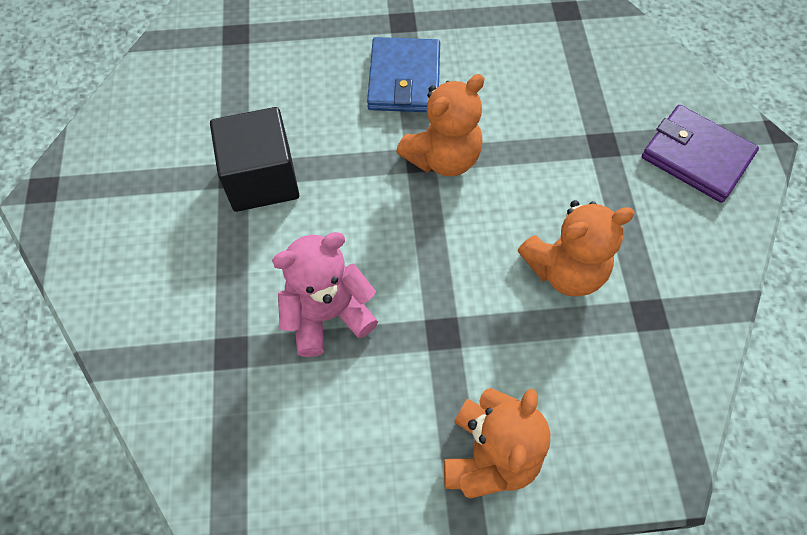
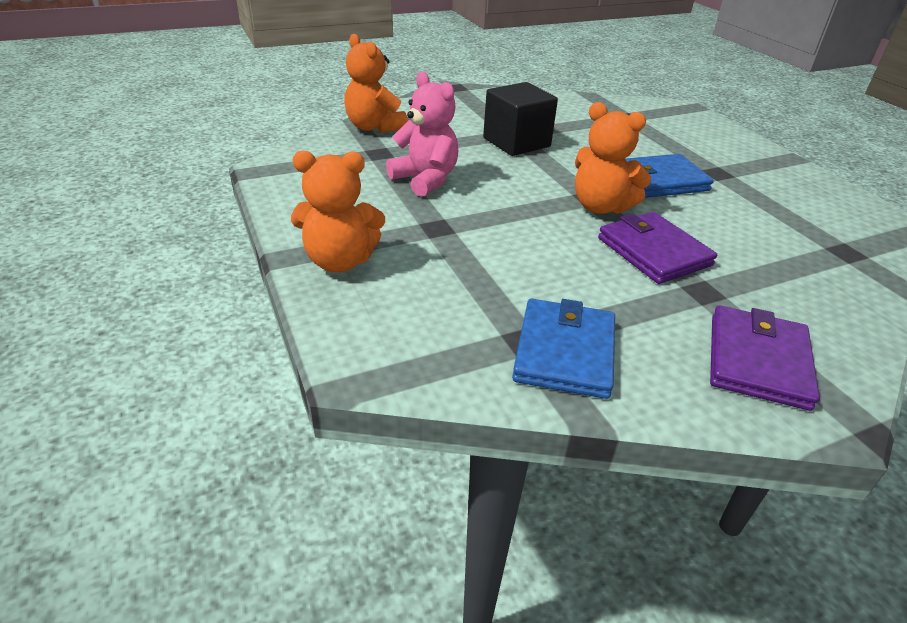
camera: 70 degrees right, 25 degrees down
orange teddy bear [518,200,635,297] -> orange teddy bear moved to [344,34,408,133]
none -> blue wallet [512,299,615,399]
none -> purple wallet [598,212,717,284]

